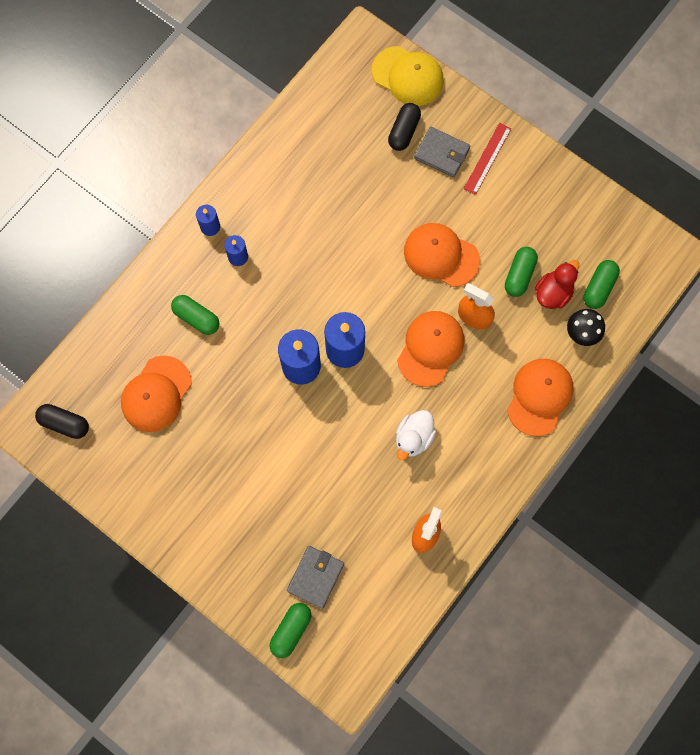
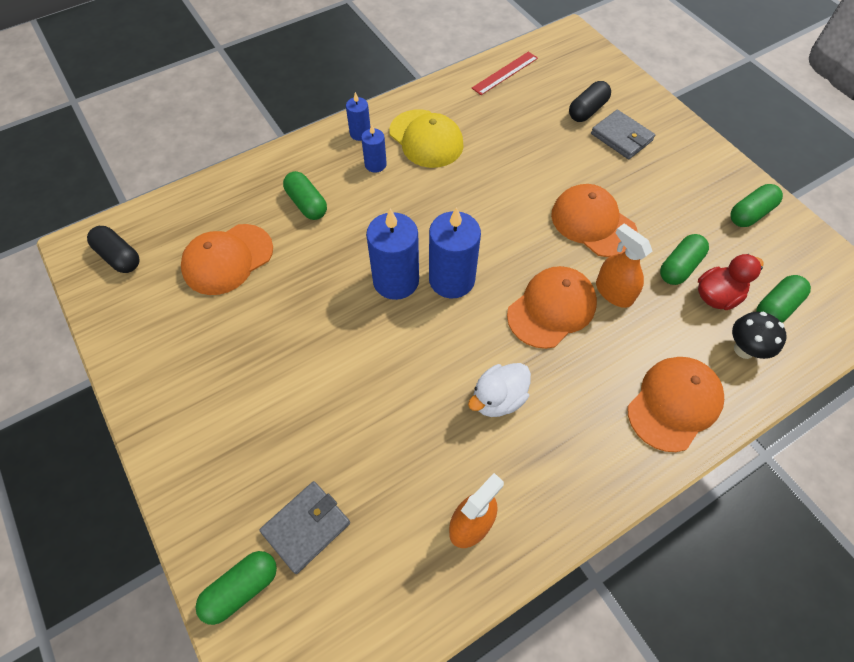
camera: 20 degrees right, 15 degrees down
yellow cap [372,46,444,106] -> yellow cap moved to [389,109,464,168]
red ruler [464,123,511,195] -> red ruler moved to [472,52,538,95]
none -> green capsule [730,184,783,227]

